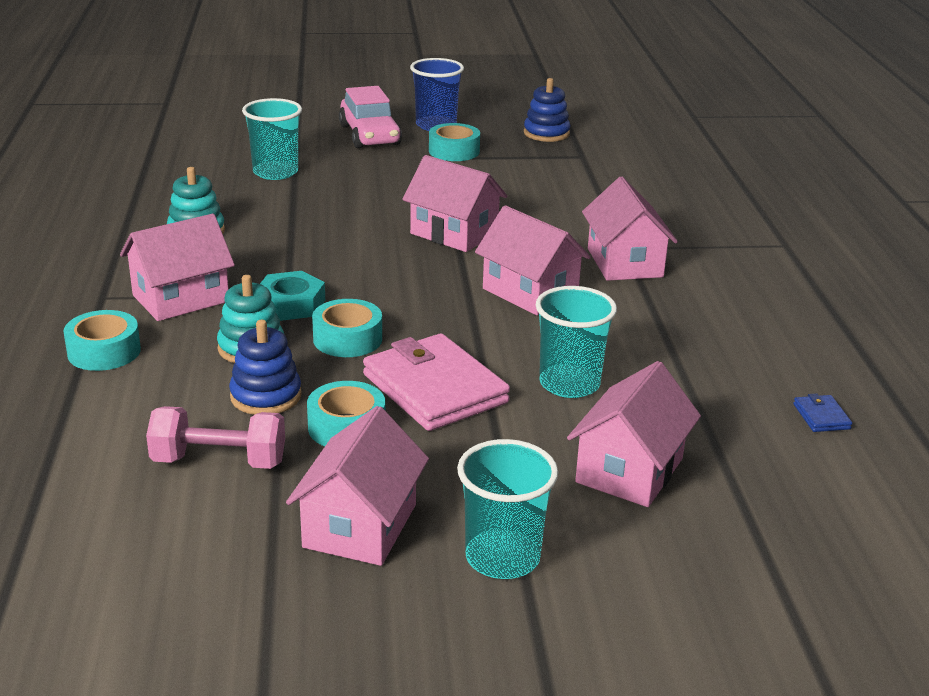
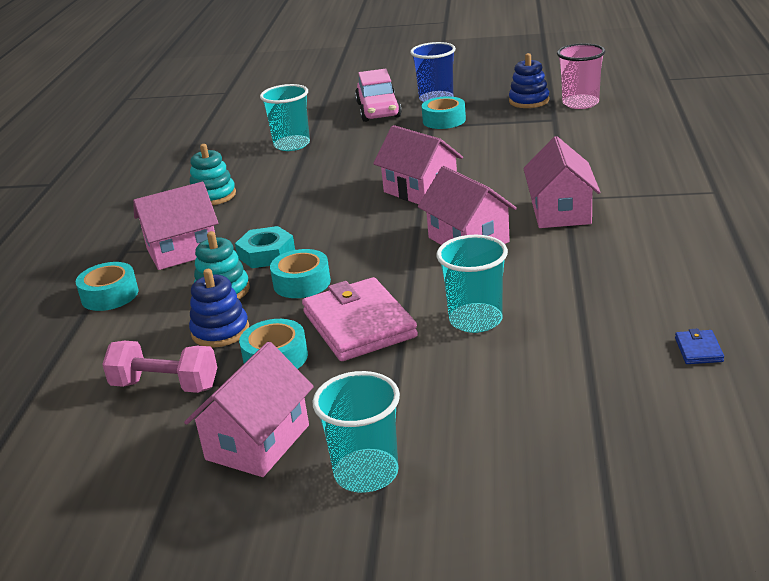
camera: 15 degrees right, 0 degrees up
pink house [567,361,701,507] -> none
none -> pink cup [557,43,605,109]

